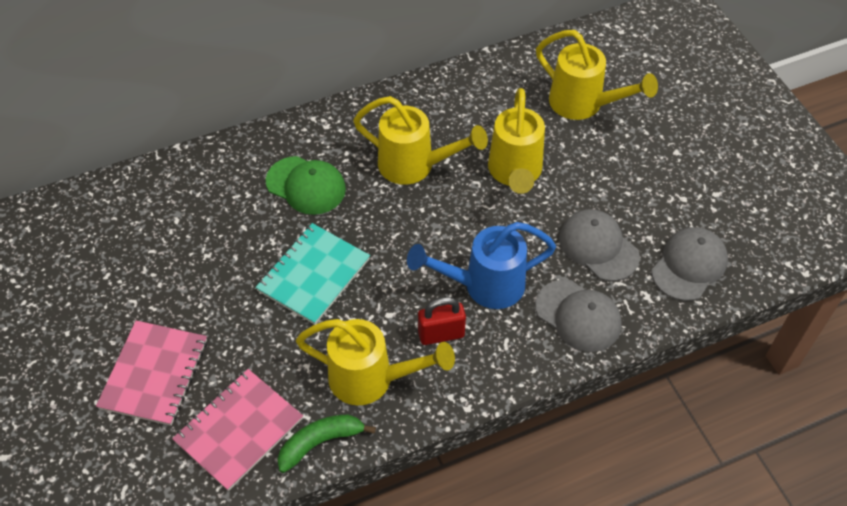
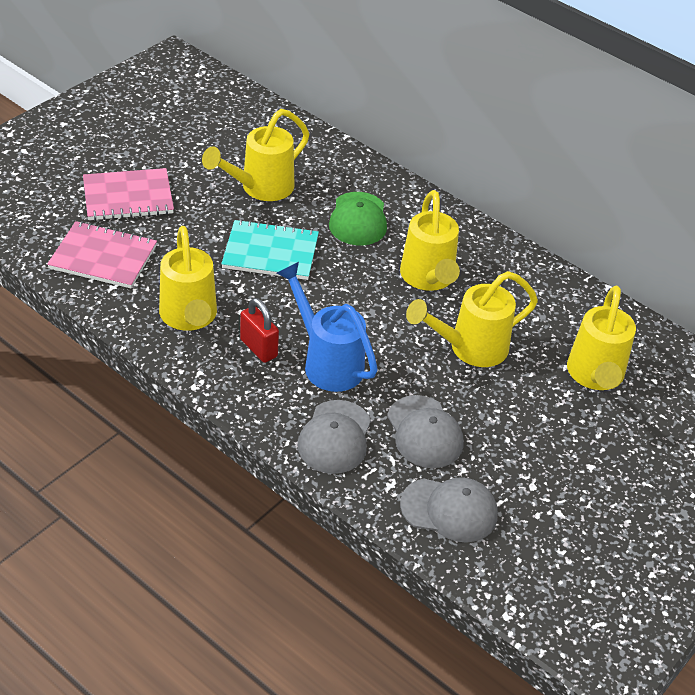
camera: 60 degrees right, 10 degrees down
green banana [277,414,376,473] -> none
grey cap [559,209,640,281] -> grey cap turned 135 degrees clockwise [387,395,463,468]
none -> yellow watering can [202,109,309,201]

